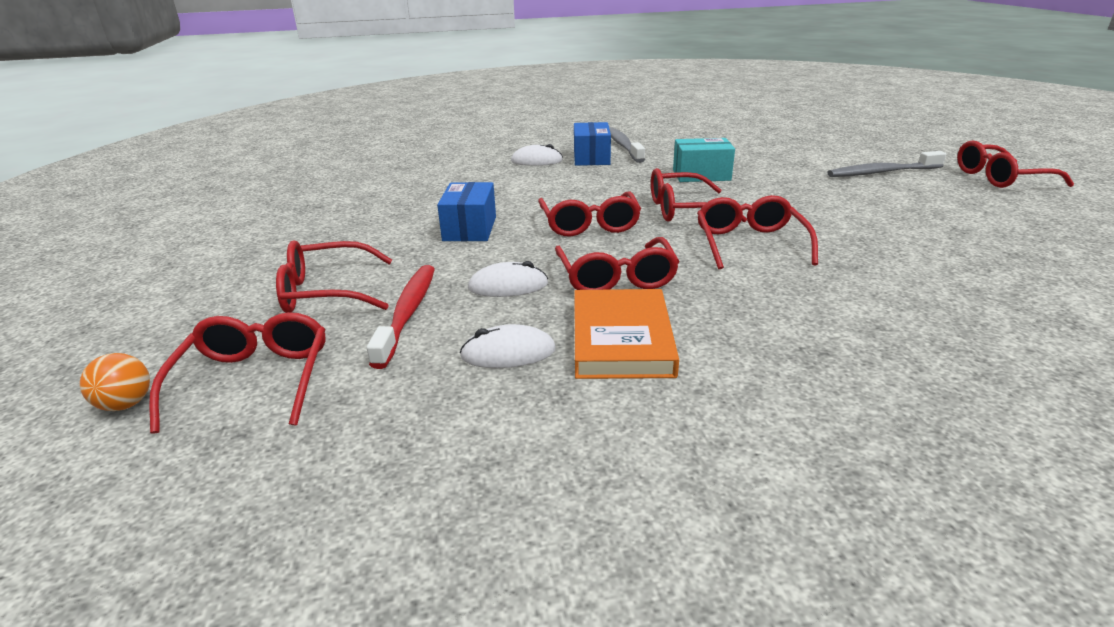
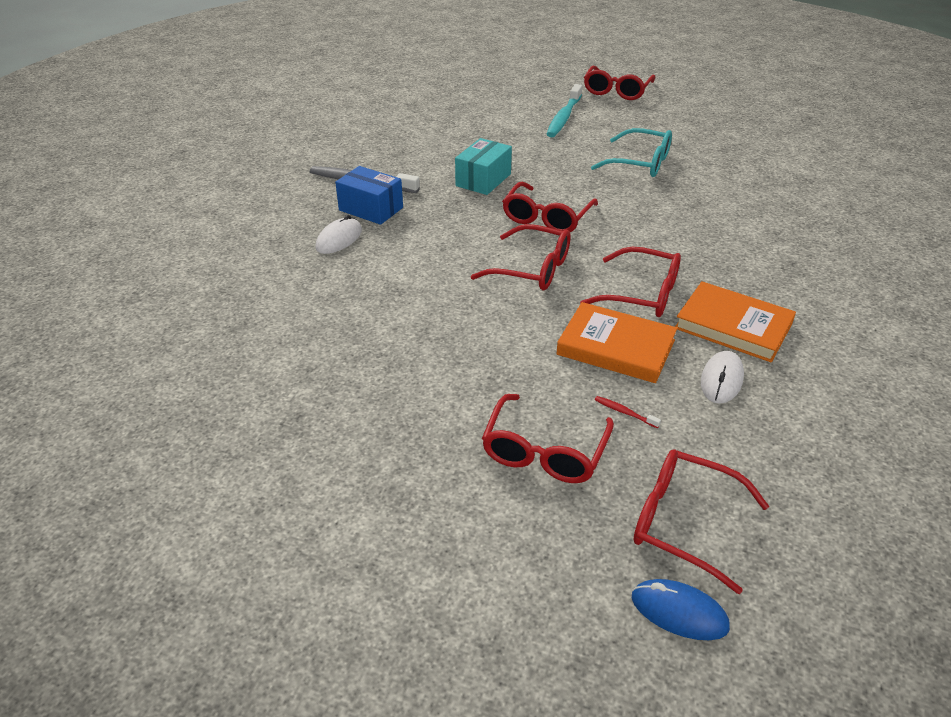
camera: 60 degrees left, 10 degrees up
orange ball [80,353,150,411] -> blue mouse [632,579,730,640]
red toothbrush [367,265,435,369] -> red toothbrush [595,396,661,428], size x0.42
blue box [437,182,496,241] -> none
white mouse [468,261,548,297] -> orange book [556,302,677,383]
red glasses [697,195,818,269] -> none
grey toothbrush [827,151,946,177] -> turquoise toothbrush [547,84,582,137]
none -> turquoise glasses [591,128,672,177]

